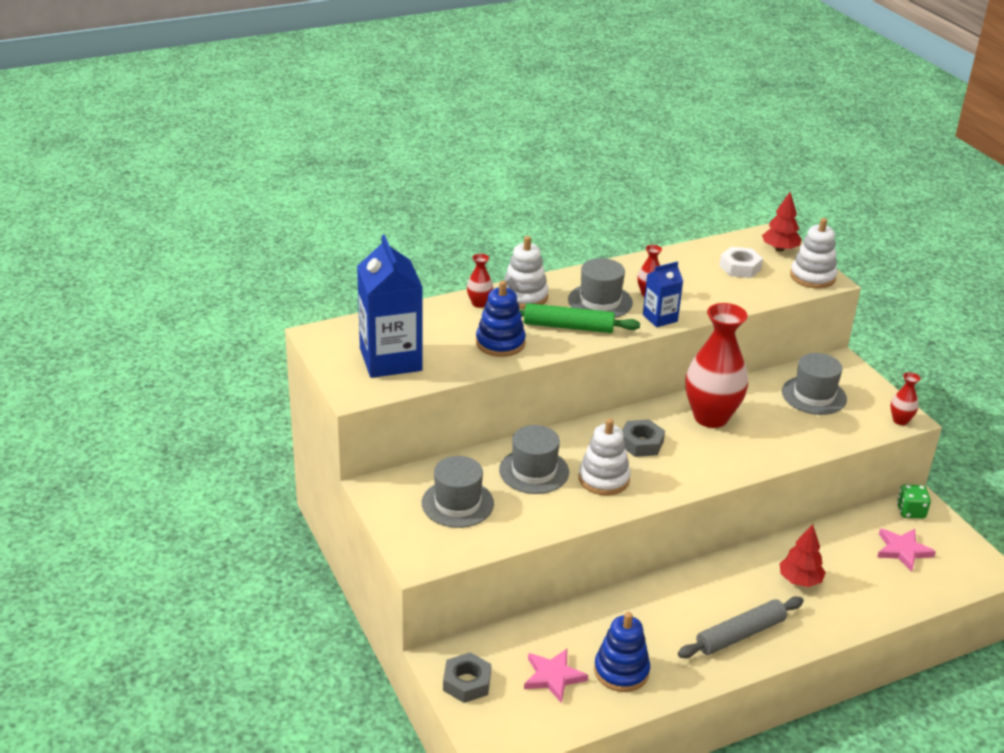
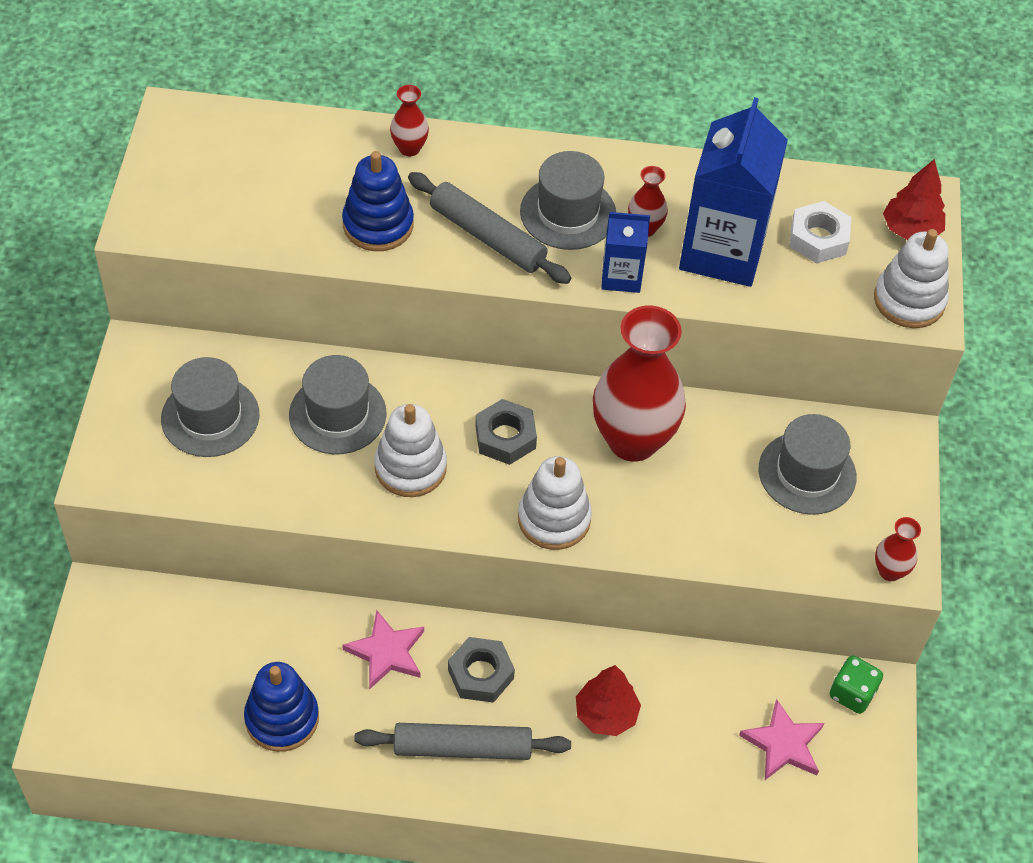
camera: 30 degrees right, 20 degrees up
blue carton [357,235,423,378] -> blue carton moved to [679,97,788,287]
grey nut [443,652,491,703] -> grey nut moved to [448,637,515,703]
white stacking toy [504,236,549,309] -> white stacking toy moved to [518,456,592,550]
green rolling pin [519,303,640,333] -> grey rolling pin [408,172,571,284]
pink star [524,649,588,703] -> pink star moved to [342,610,424,690]

